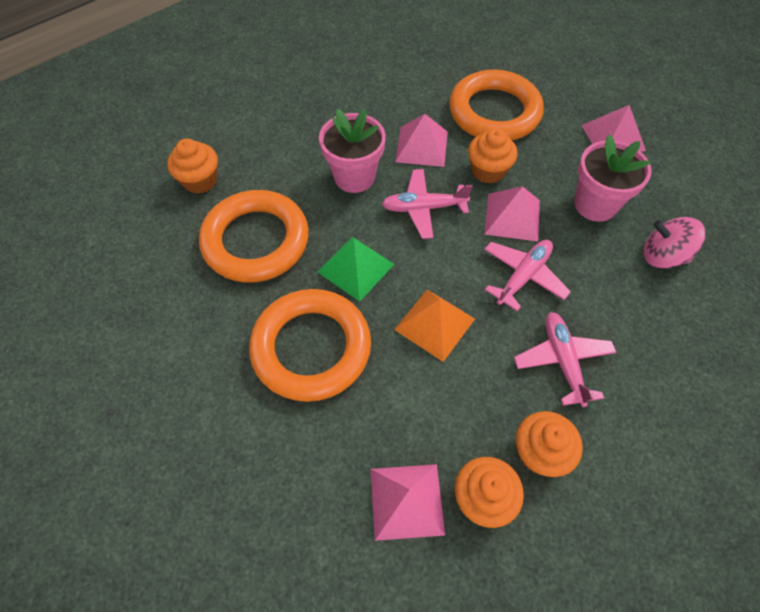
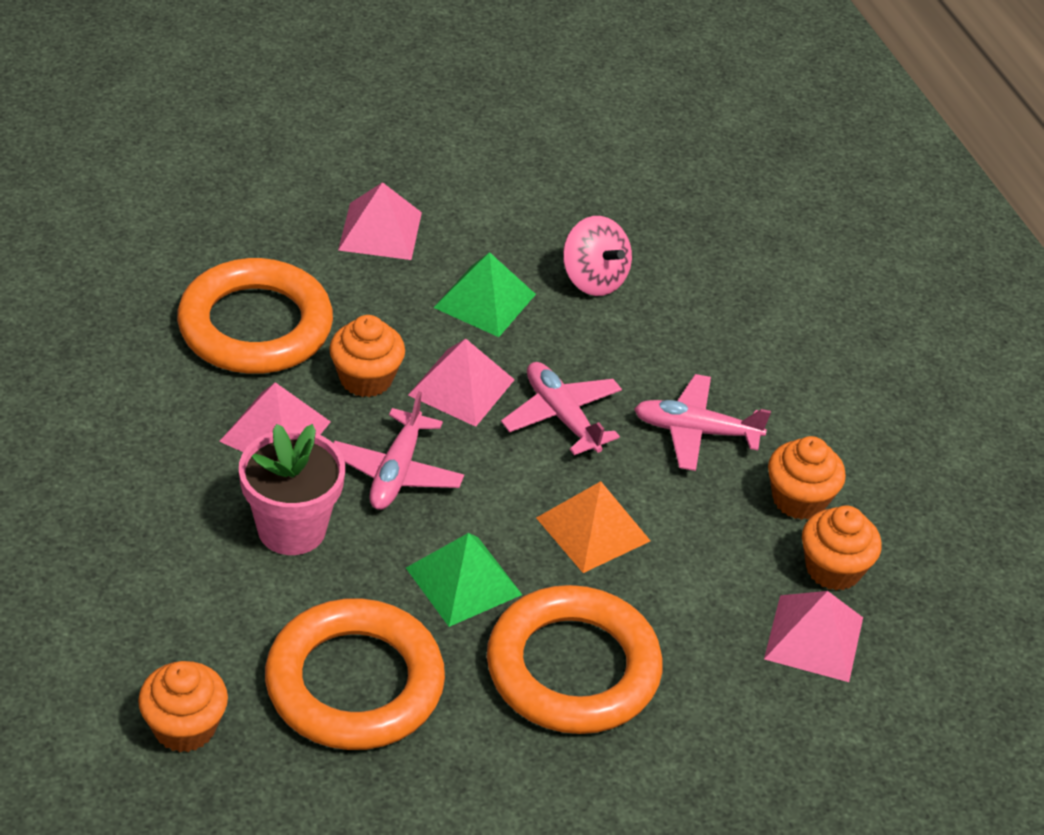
camera: 75 degrees left, 15 degrees down
pink flower pot [574,135,652,222] -> green pyramid [433,252,536,337]
pink spinning top [644,217,705,268] -> pink spinning top turned 75 degrees counterclockwise [563,216,632,296]

